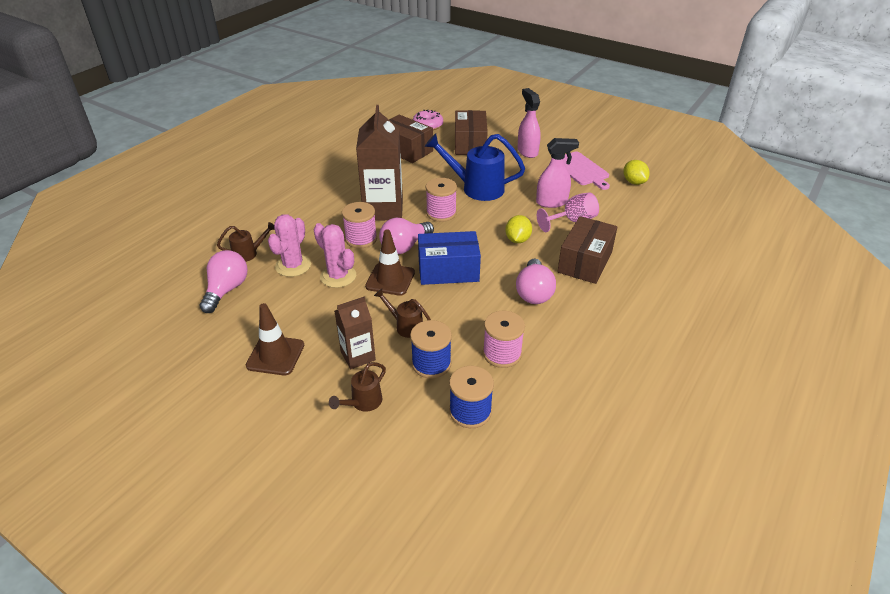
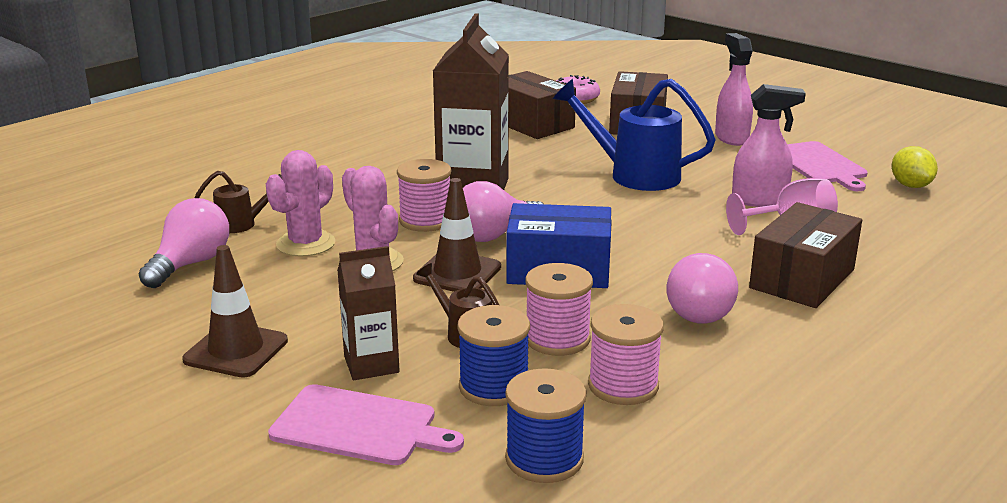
camera: 10 degrees right, 15 degrees down
brown watering can [329,362,386,412] -> pink cutting board [268,384,464,465]
pink spool [426,178,457,222] -> pink spool moved to [526,263,593,356]
yellow lemon [505,215,532,243] -> none

